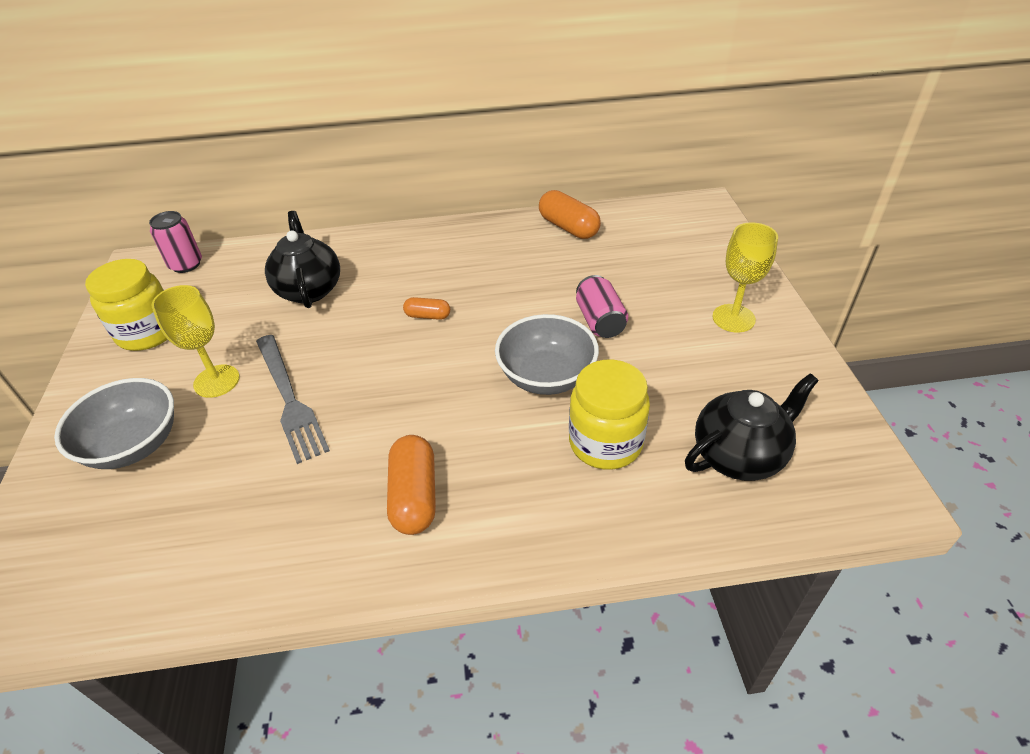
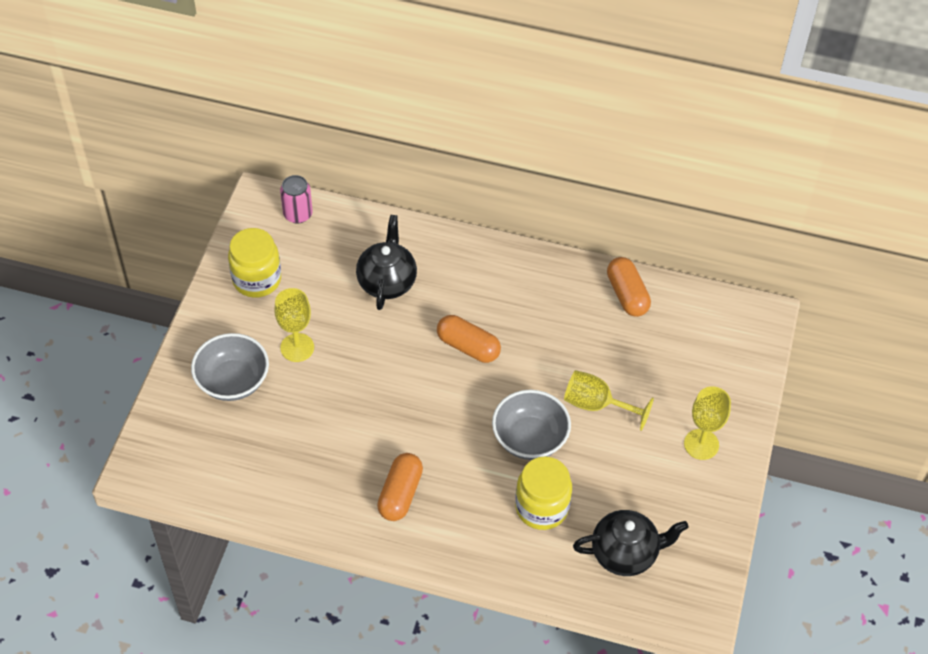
camera: 20 degrees right, 10 degrees up
grey fork [256,335,330,464] -> none
orange capsule [403,297,450,320] -> orange capsule [437,315,501,363], size x1.78
pink can [576,275,628,338] -> yellow goblet [564,370,654,431]

